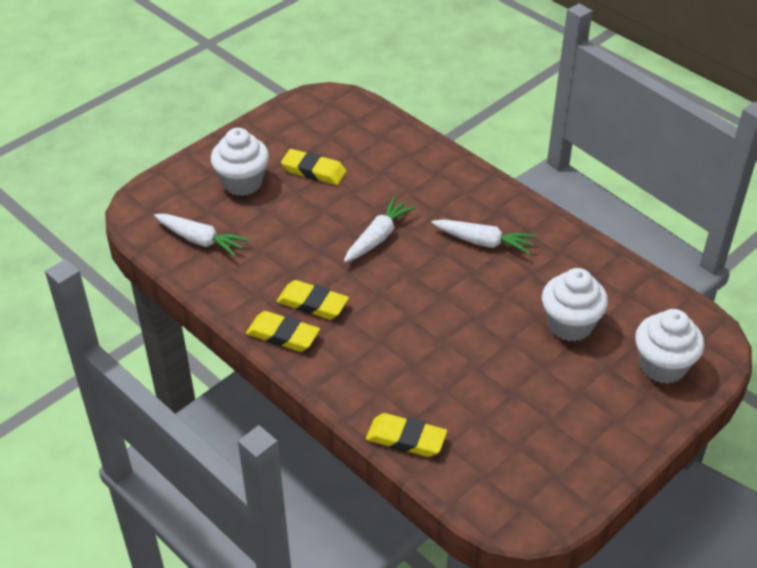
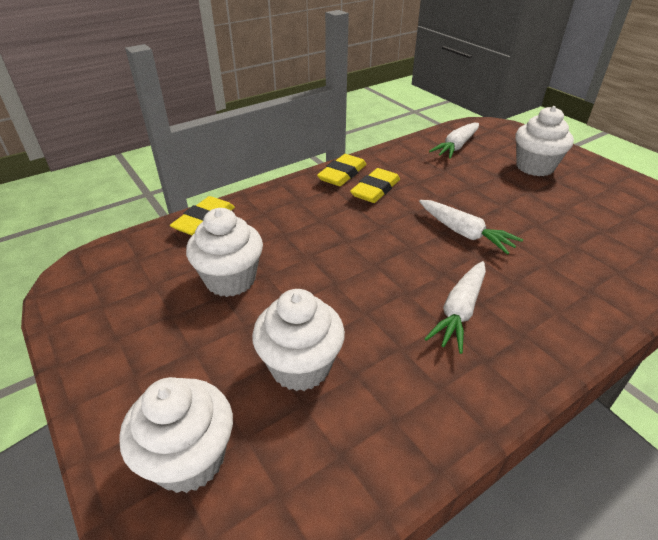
camera: 100 degrees right, 5 degrees down
yellow eraser [281,149,347,185] -> none
none -> white cupcake [186,208,263,297]

